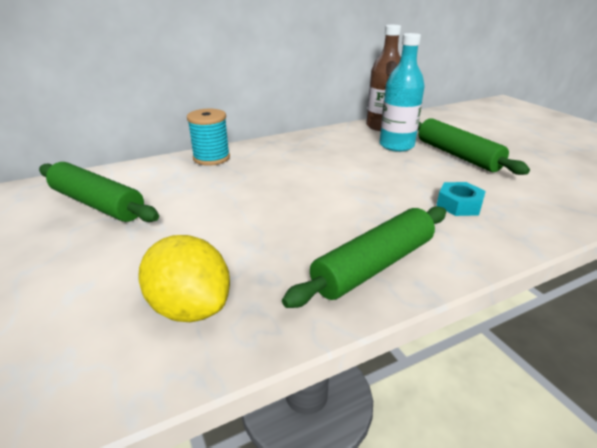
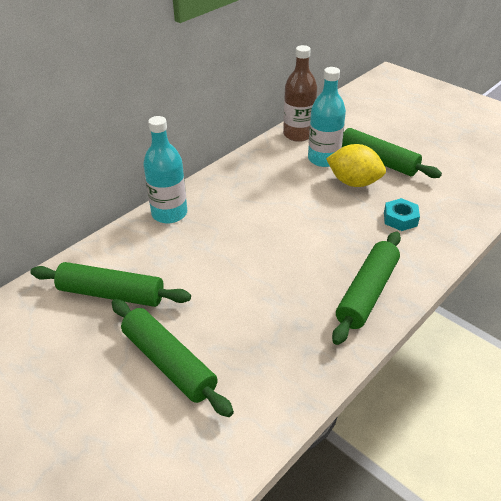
camera: 20 degrees left, 10 degrees up
yellow lemon [138,235,230,322] -> yellow lemon moved to [326,144,386,187]
turquoise spool [187,109,230,166] -> turquoise bottle [143,116,187,224]
none -> green rolling pin [112,299,234,417]

